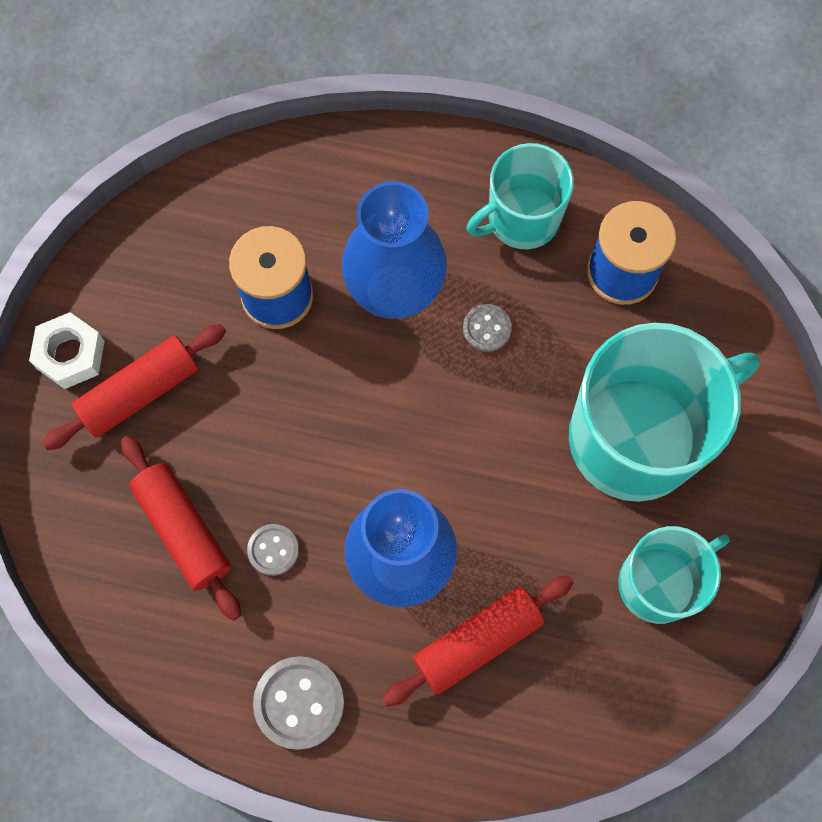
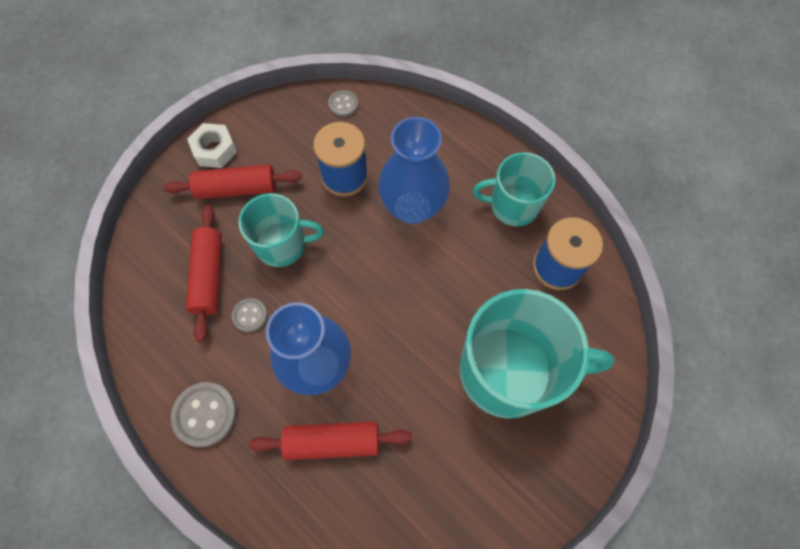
camera: 30 degrees right, 5 degrees down
grey button [463,304,512,352] -> grey button moved to [328,90,358,117]
turquoise mug [618,526,730,624] -> turquoise mug moved to [239,193,324,267]

